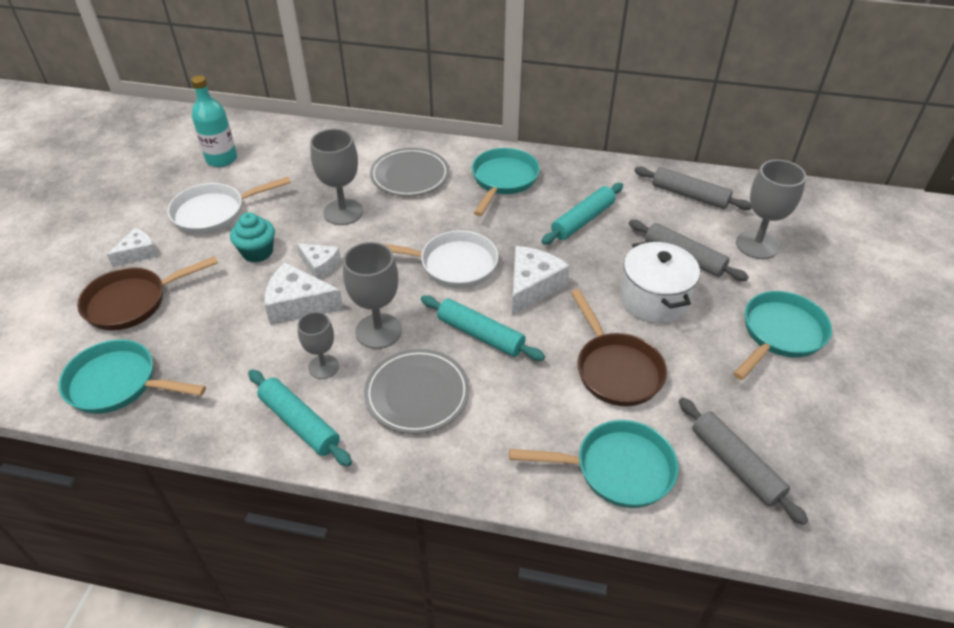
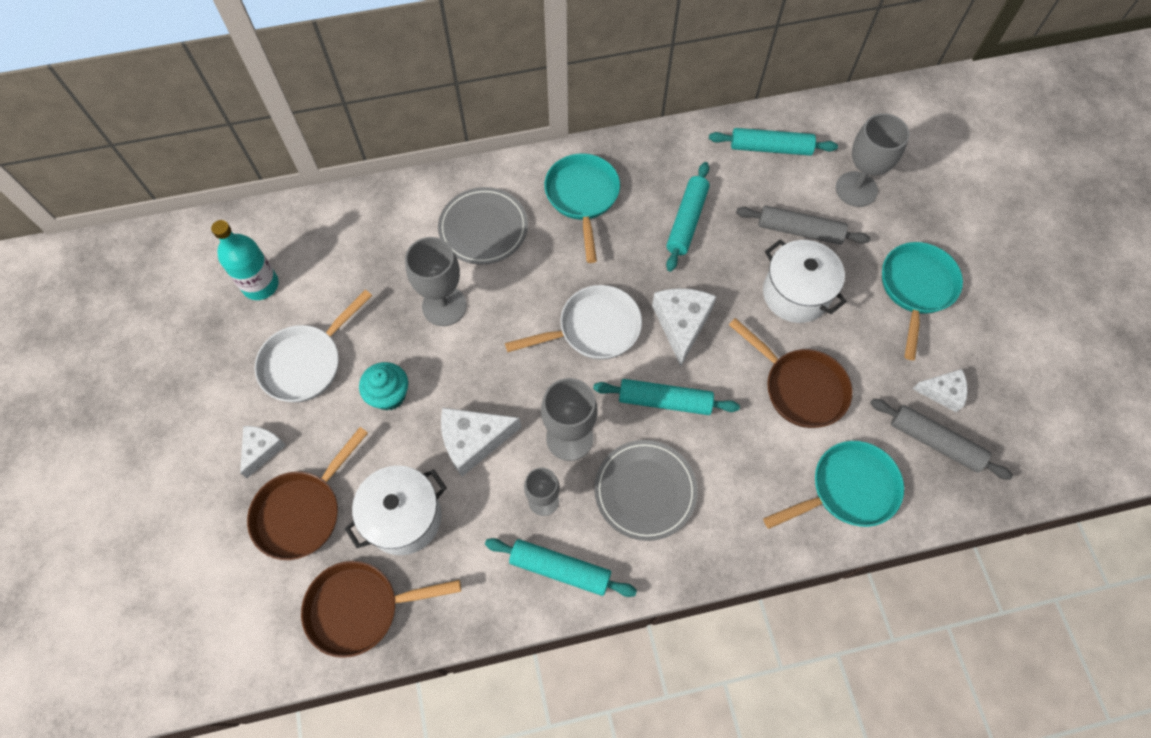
camera: 25 degrees left, 20 degrees up
turquoise pan [59,339,206,414] -> brown pan [301,561,461,658]
white cheese [297,243,341,279] -> white cheese moved to [913,369,968,412]
grey rolling pin [634,167,752,210] -> turquoise rolling pin [709,128,838,156]
none -> white pot [345,465,446,555]

